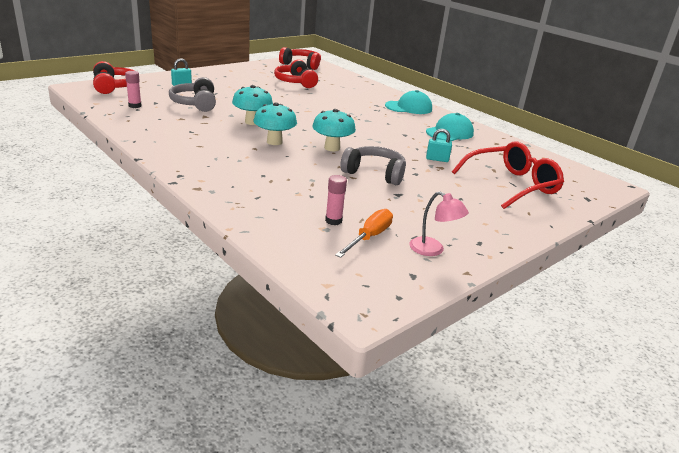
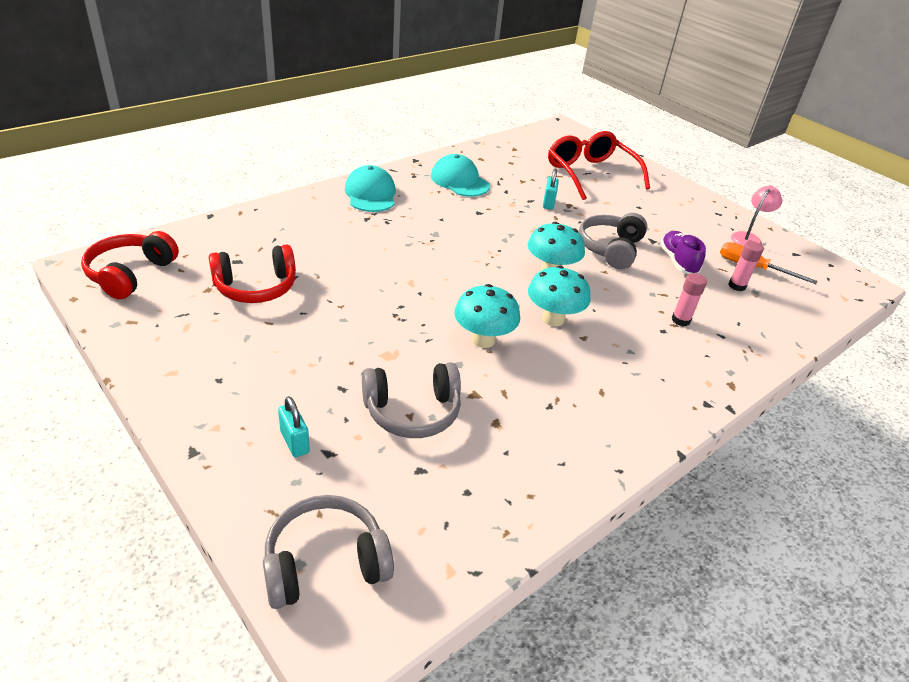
camera: 90 degrees left, 10 degrees up
red headphones [93,61,135,94] -> grey headphones [263,495,394,609]
pink glue stick [125,71,142,108] -> pink glue stick moved to [672,273,707,326]
none -> purple shoe [660,231,706,274]

